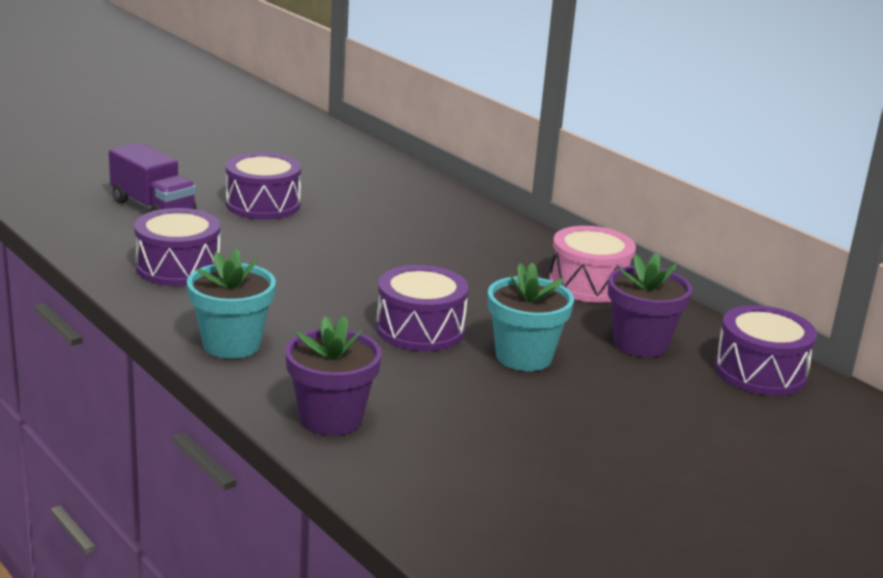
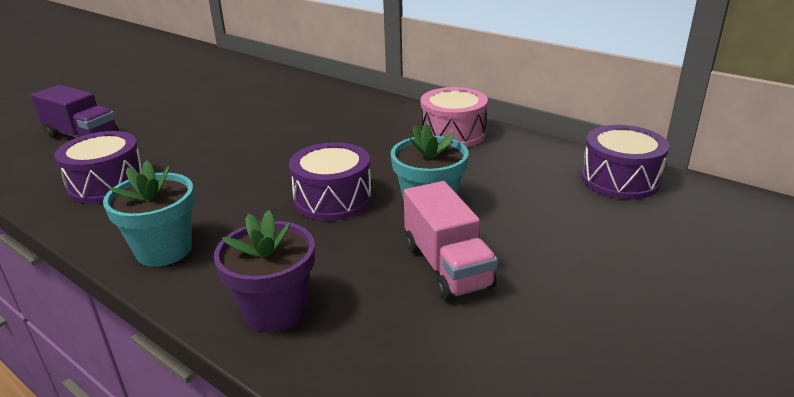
camera: 10 degrees left, 5 degrees up
purple drum [226,152,301,220] -> none
purple flower pot [608,253,692,357] -> none
none -> pink truck [404,181,498,301]

